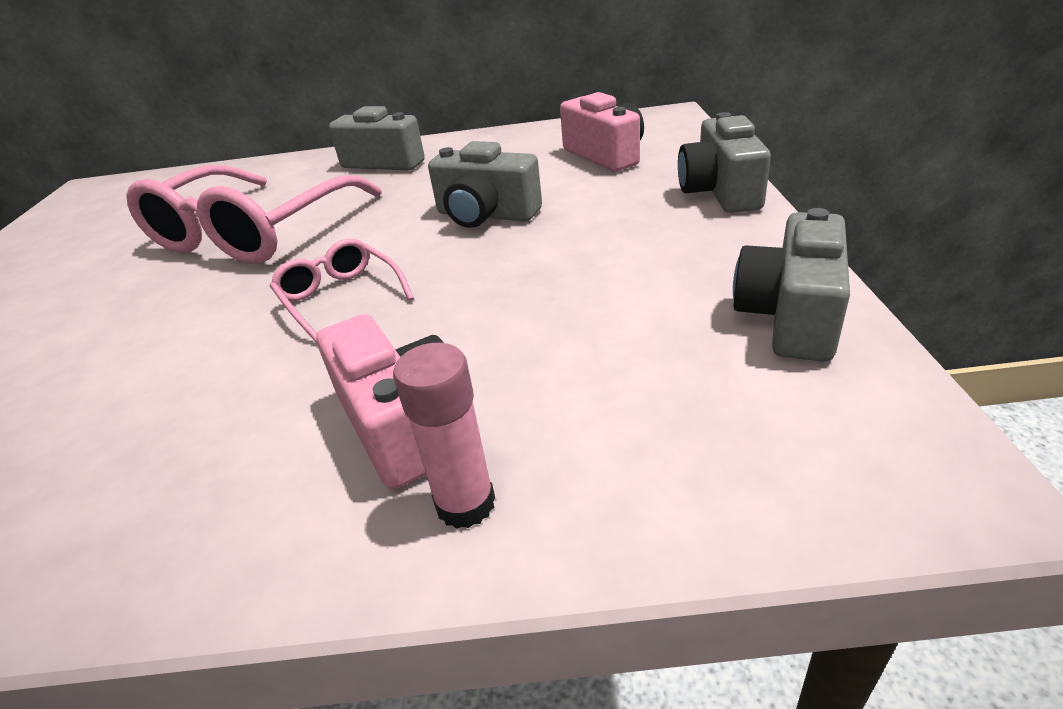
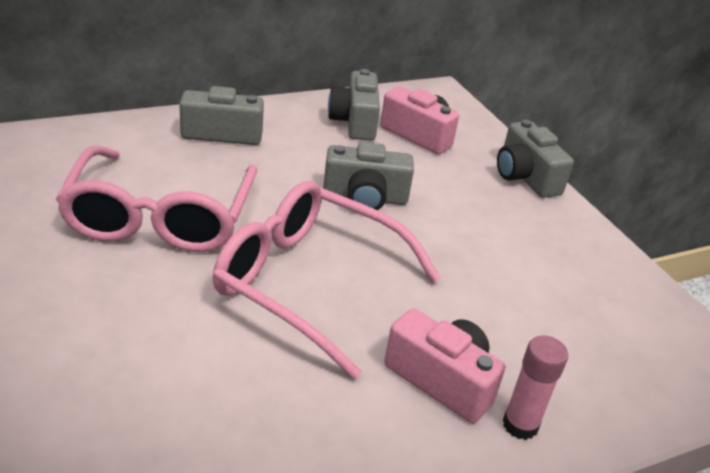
camera: 30 degrees left, 0 degrees up
pink glasses [270,239,414,342] -> pink glasses [213,181,441,379], size x2.10
grey camera [733,208,850,362] -> grey camera moved to [328,69,380,141]

